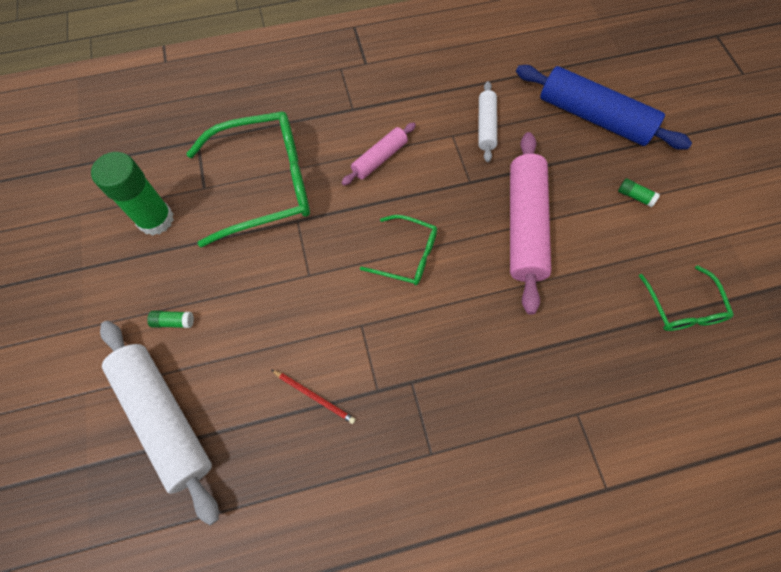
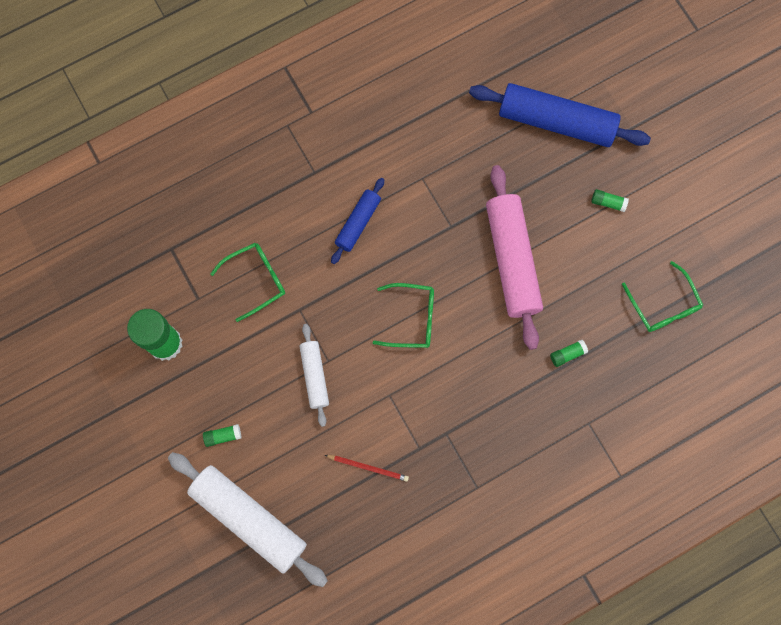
camera: 15 degrees left, 10 degrees up
green glasses [186,112,310,247] -> green glasses [210,243,285,322], size x0.52
pink rolling pin [341,122,416,186] -> blue rolling pin [331,178,384,264]
white rolling pin [478,81,497,162] -> white rolling pin moved to [299,324,329,427]
none -> green glue stick [550,339,588,367]

